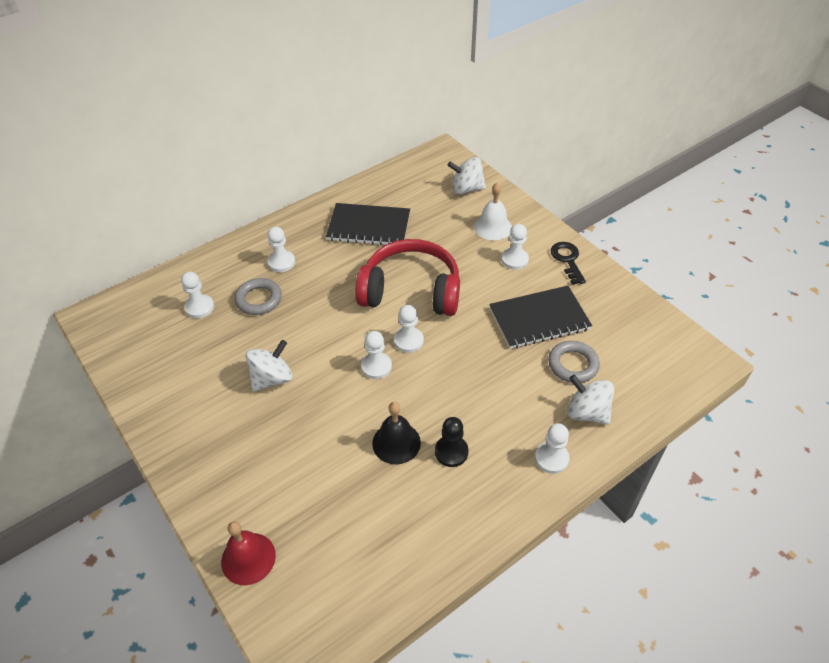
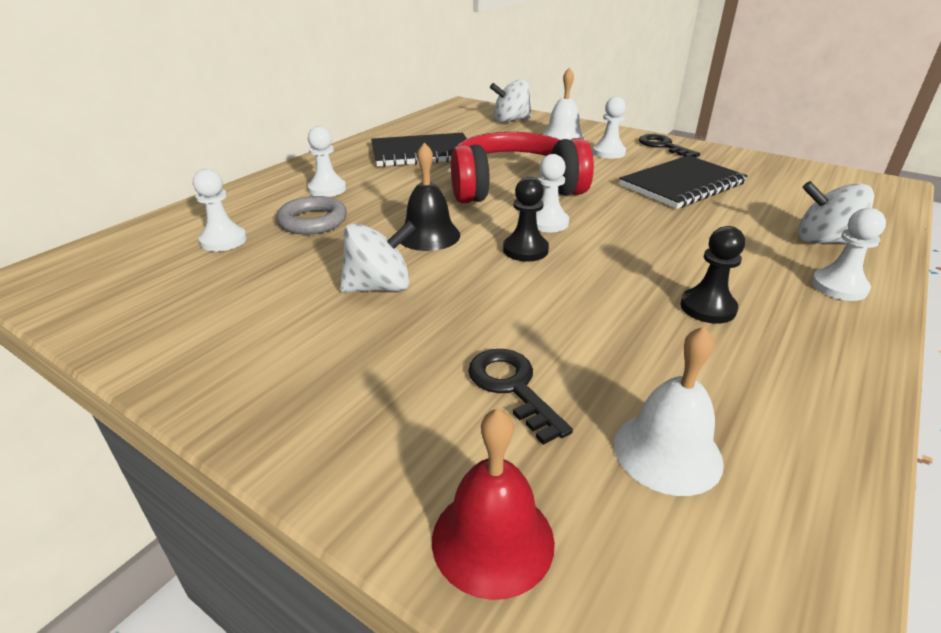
camera: 20 degrees left, 15 degrees down
white spinning top [246,340,292,392] -> white spinning top turned 45 degrees clockwise [340,221,416,292]
white pawn [361,331,392,379] -> black pawn [503,177,549,262]
black bell [372,402,421,464] -> black bell moved to [400,142,460,251]
grey ring [548,341,600,383] -> none
none -> black key [468,349,573,445]
none -> white bell [614,326,724,496]

